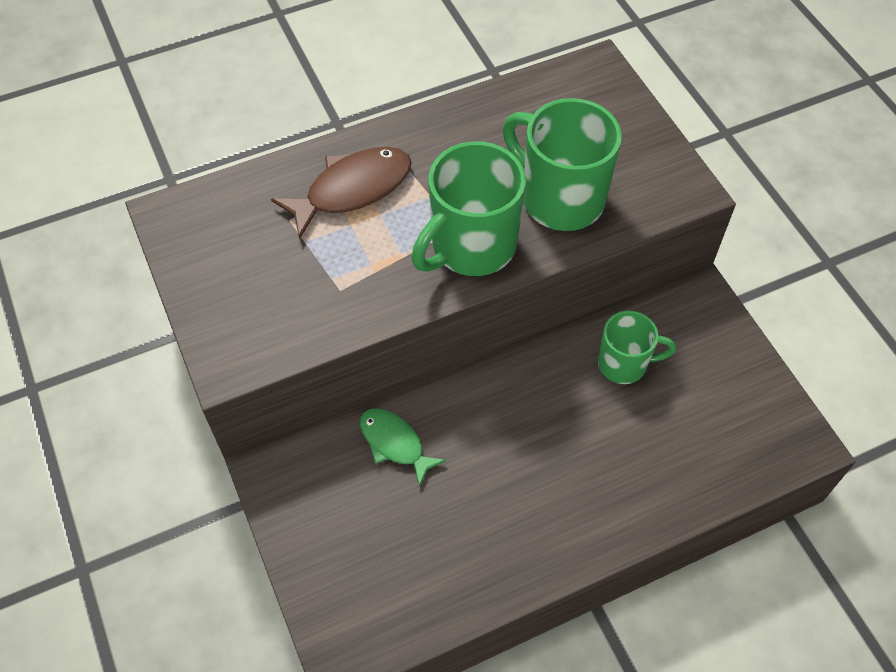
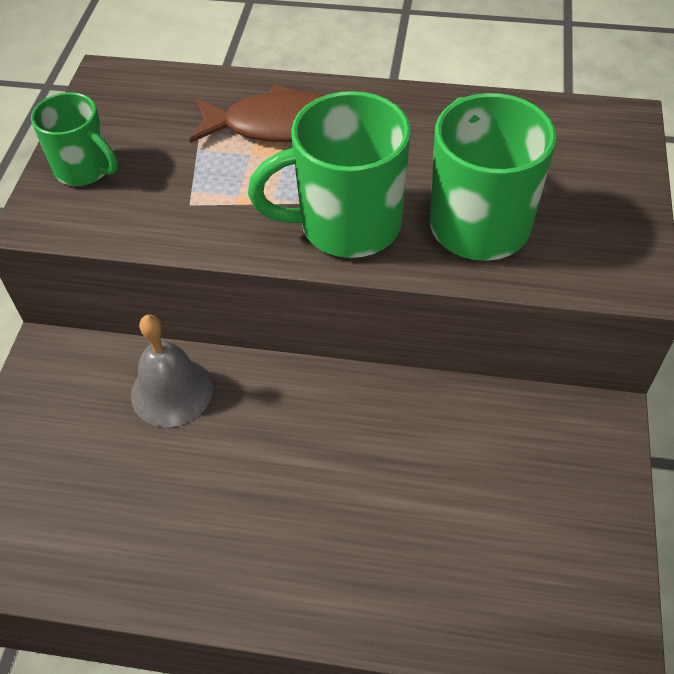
camera: 35 degrees right, 5 degrees down
green fish [360,408,446,487] -> grey bell [131,314,213,427]
green mug [598,310,676,384] -> green mug moved to [31,92,118,186]

